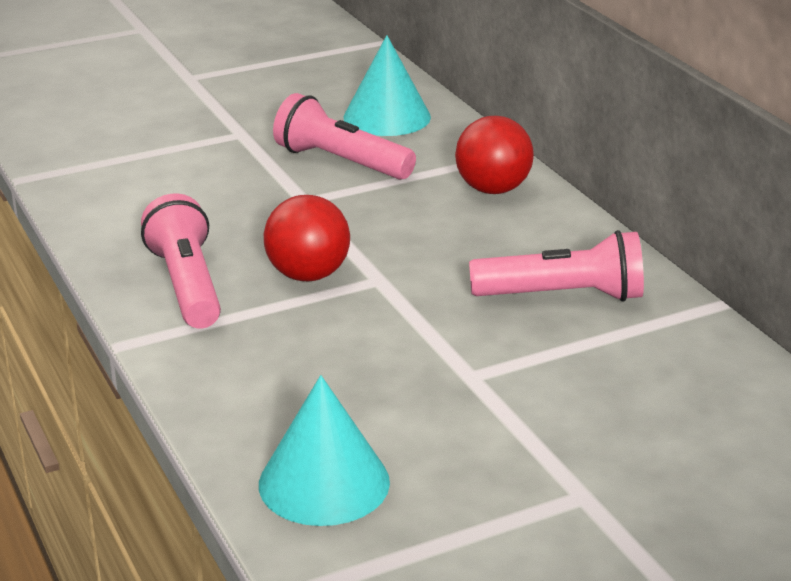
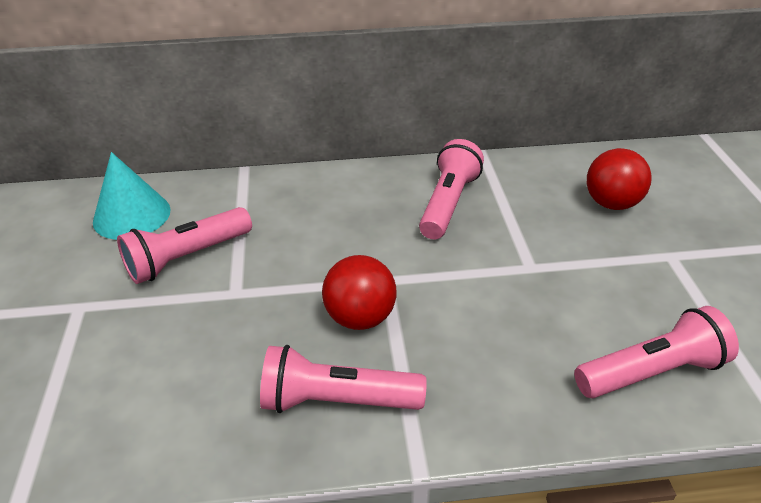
camera: 70 degrees left, 10 degrees up
turquoise cone [259,375,390,526] -> pink flashlight [574,306,739,398]
red ball [455,116,534,194] -> red ball moved to [587,148,652,210]

